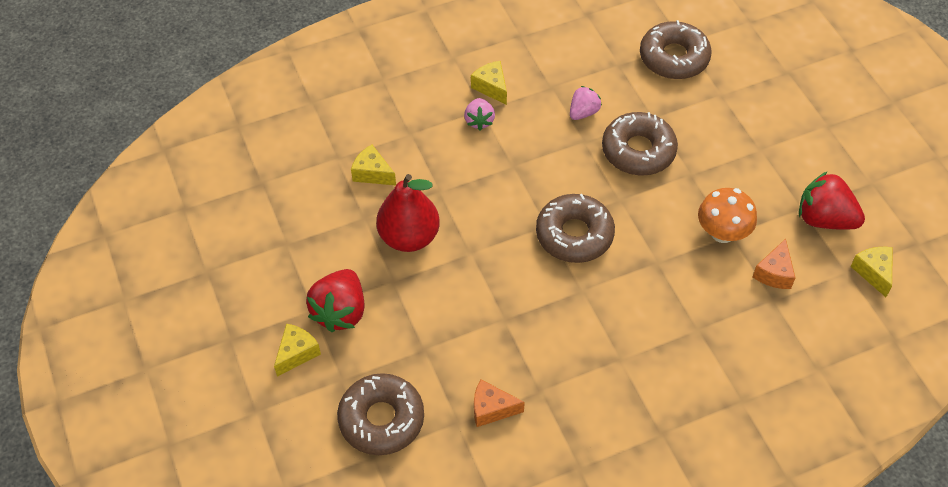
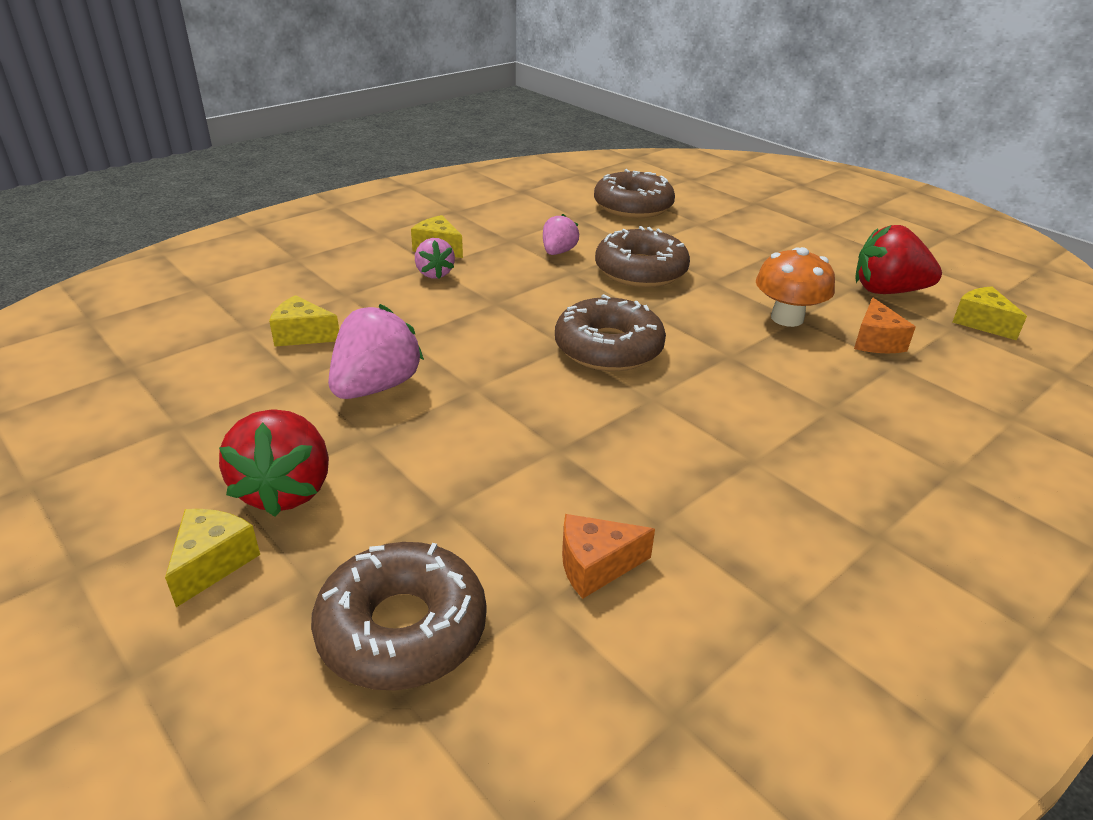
camera: 20 degrees left, 20 degrees down
red pear [376,174,440,252] -> pink strawberry [328,304,424,399]

